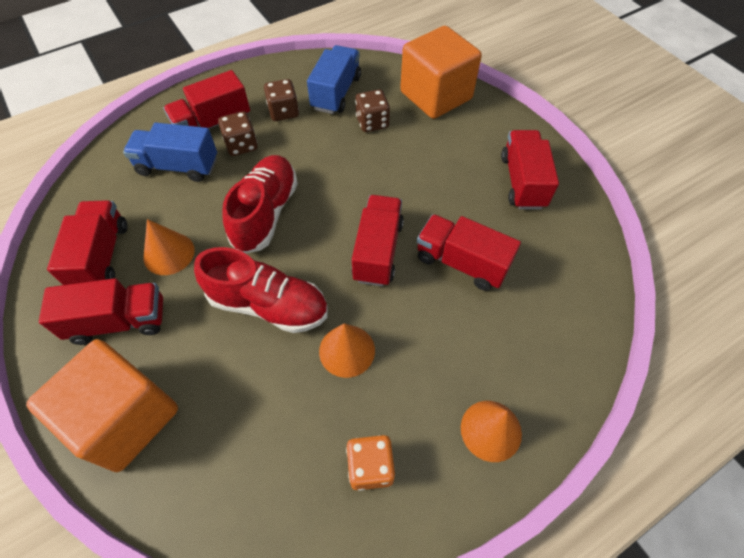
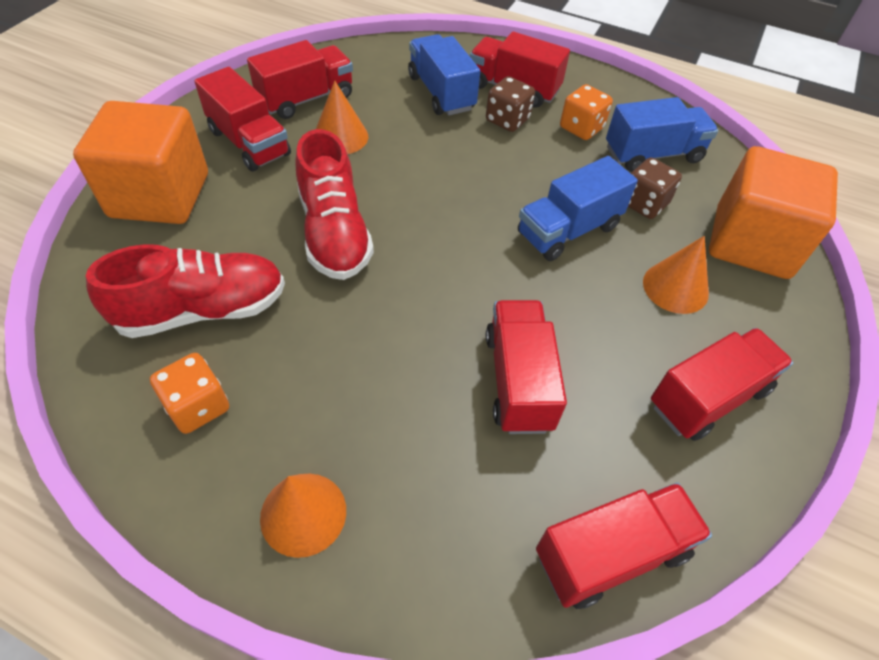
camera: 55 degrees right, 5 degrees down
red shoe [223,155,298,254] -> red shoe moved to [86,244,285,338]
brown dice [264,79,299,121] -> orange dice [560,84,613,140]
orange cone [319,323,375,378] -> orange cone moved to [643,236,709,314]
red truck [352,195,404,287] -> red truck moved to [536,482,712,609]
none -> blue truck [518,156,638,261]

